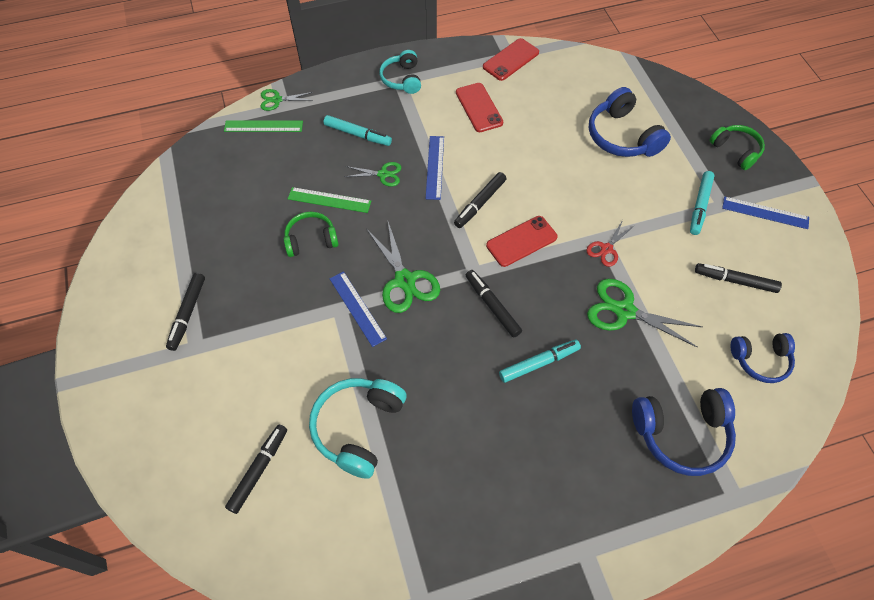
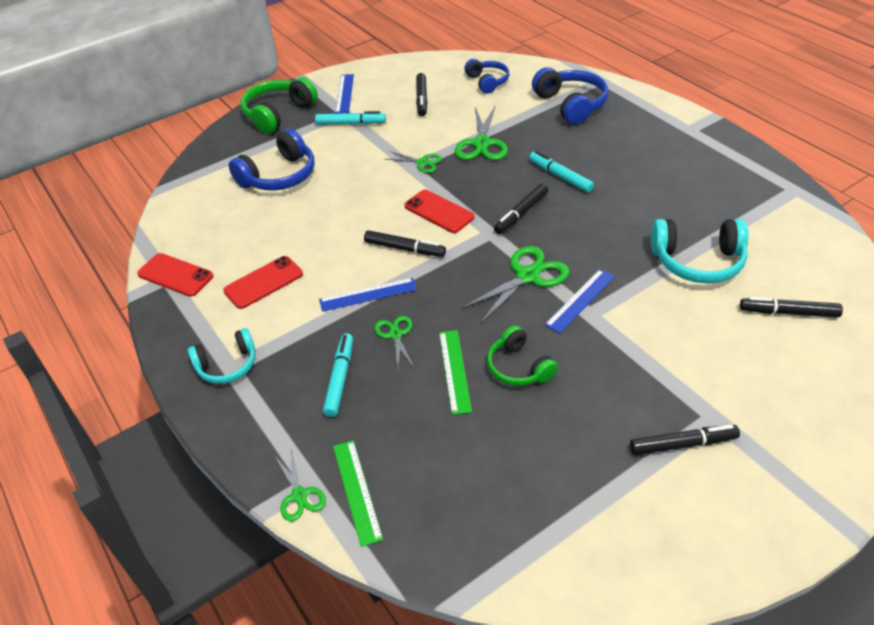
camera: 105 degrees left, 15 degrees down
red scissors [586,220,635,267] -> green scissors [386,151,442,173]
green headphones [710,125,765,170] -> green headphones [240,77,318,134], size x1.56

